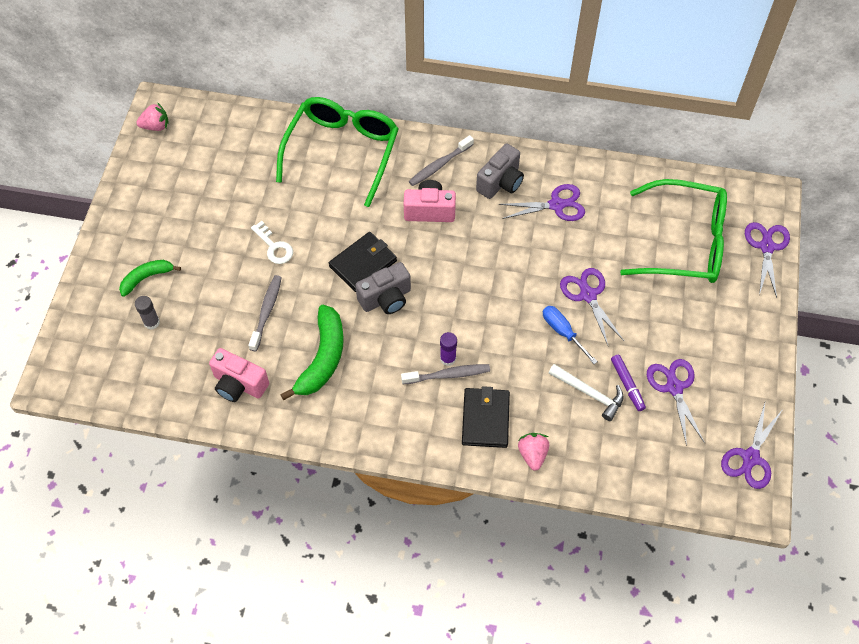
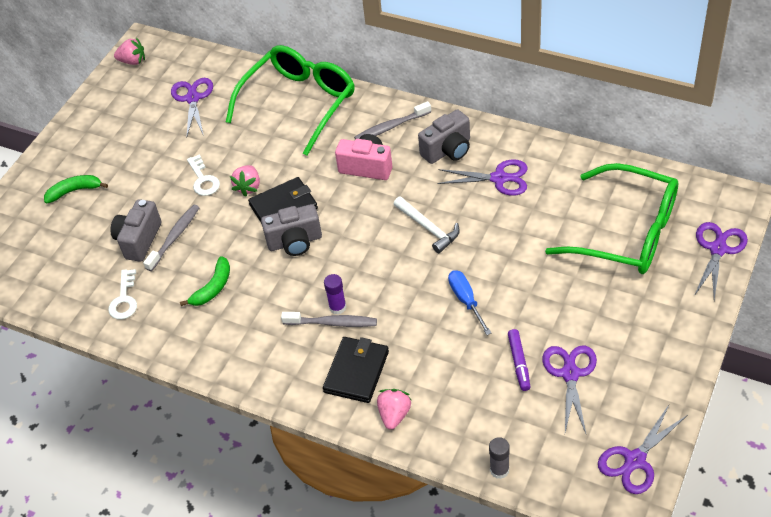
camera: 20 degrees right, 10 degrees down
grey glue stick [135,296,160,330] -> grey glue stick moved to [489,437,510,479]
pink camera [209,348,269,402] -> white key [108,269,137,319]
green banana [280,305,344,400] -> green banana [180,256,230,306], size x0.60
white hammer [549,364,624,421] -> white hammer moved to [394,197,460,253]
purple scissors [560,268,624,345] -> purple scissors moved to [171,78,213,136]
none -> grey camera [111,199,161,262]
none -> pink strawberry [230,165,260,197]

